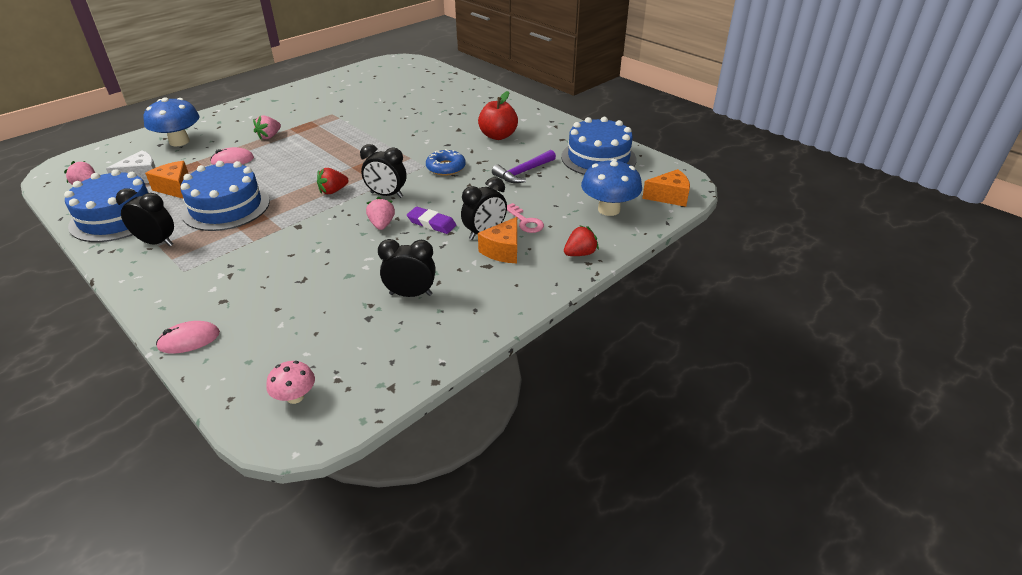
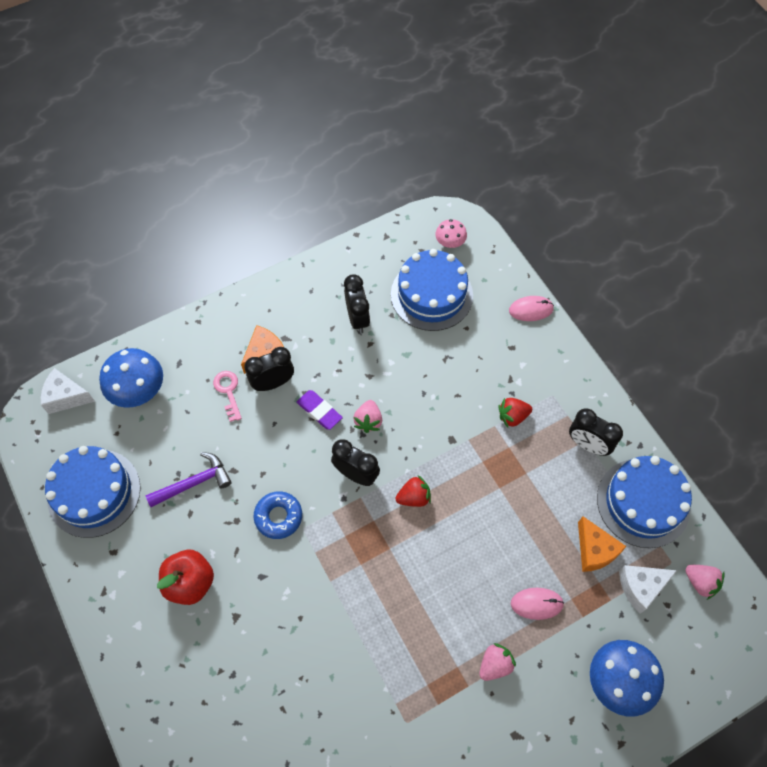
camera: 165 degrees left, 25 degrees up
blue cake [180,161,270,231] -> blue cake moved to [391,249,473,331]
black clock [378,239,436,297] -> black clock turned 120 degrees counterclockwise [344,274,370,334]
red strawberry [564,225,599,256] -> red strawberry moved to [498,398,532,427]
orange cheese [642,169,690,207] -> white cheese [41,368,95,414]

